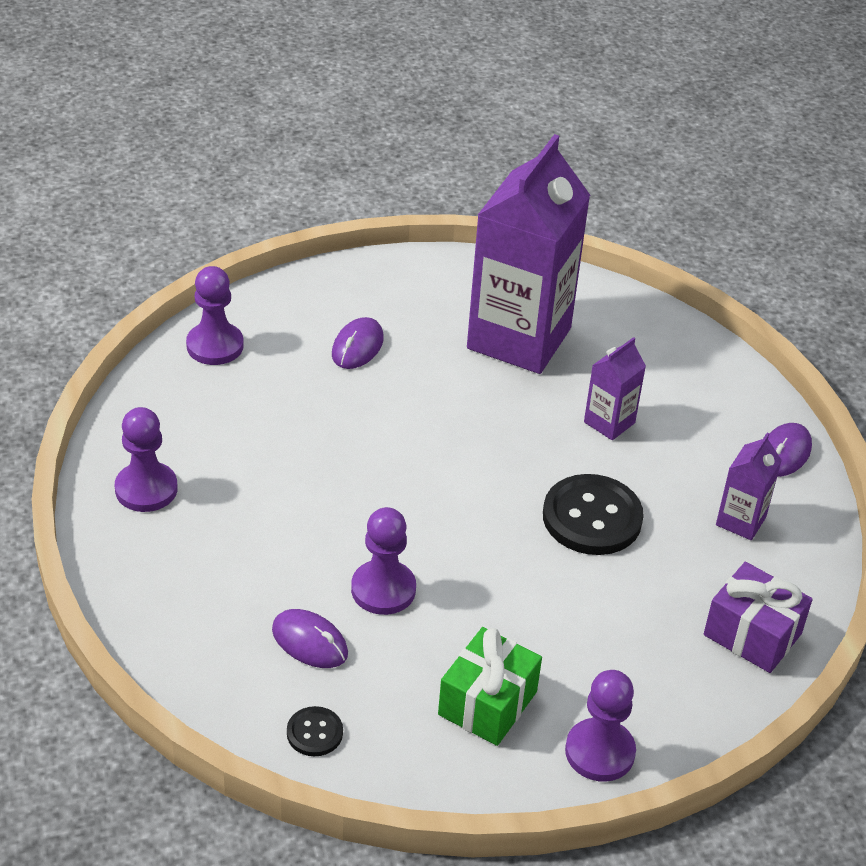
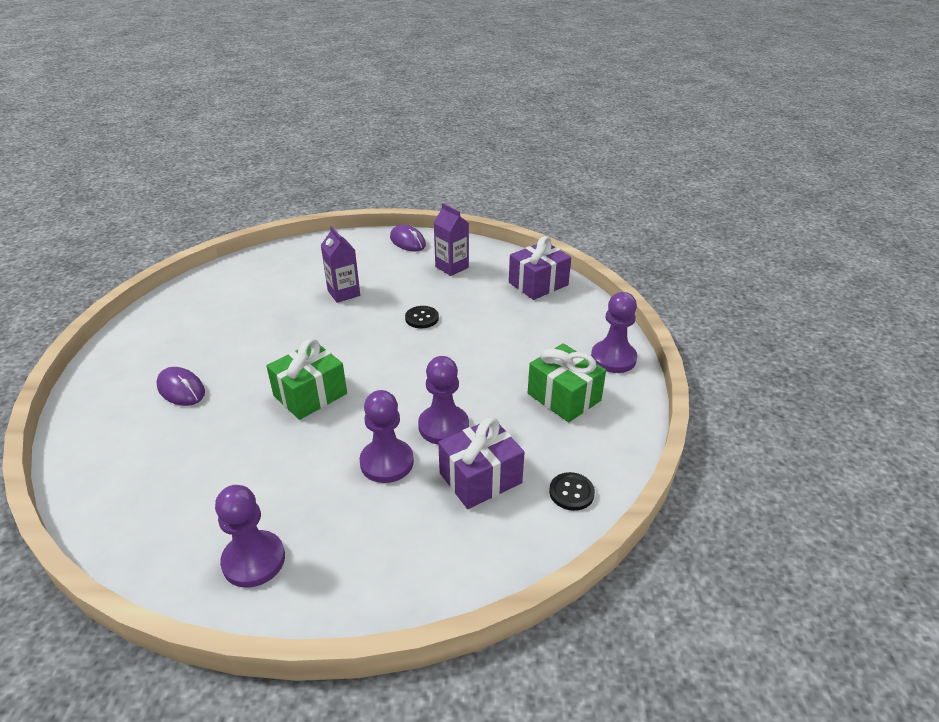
camera: 70 degrees left, 5 degrees down
purple pawn [186,266,244,365] -> purple pawn moved to [360,390,414,483]
purple mouse [272,609,348,668] -> purple gift [438,417,525,509]
purple carton [467,134,590,374] -> none
black button [543,474,644,555] -> black button [405,306,439,329], size x0.50
none -> green gift [266,339,347,420]

